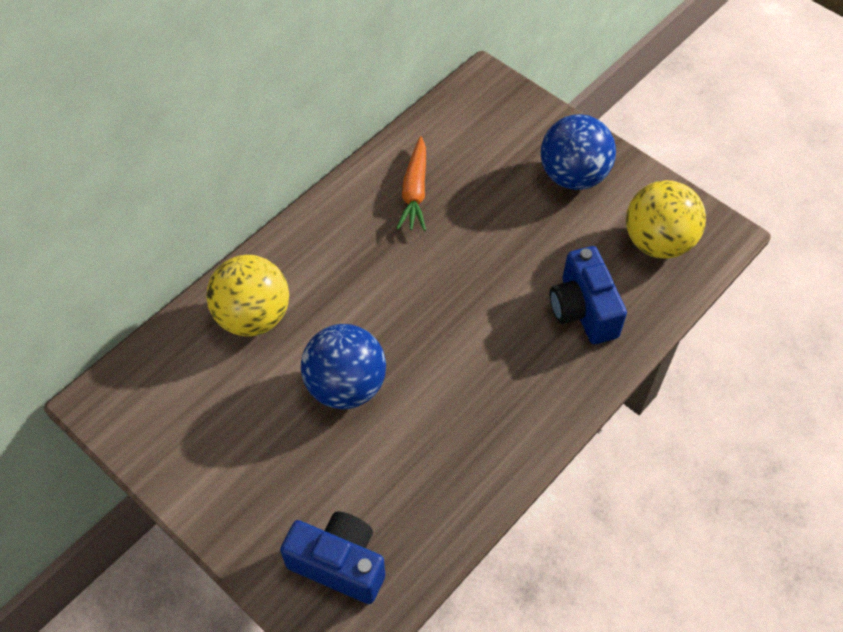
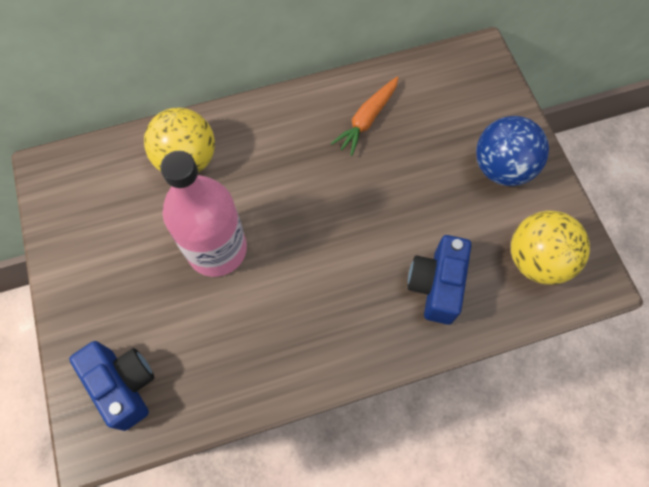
camera: 30 degrees right, 10 degrees up
blue ball [301,324,386,409] -> pink bottle [160,151,247,277]

